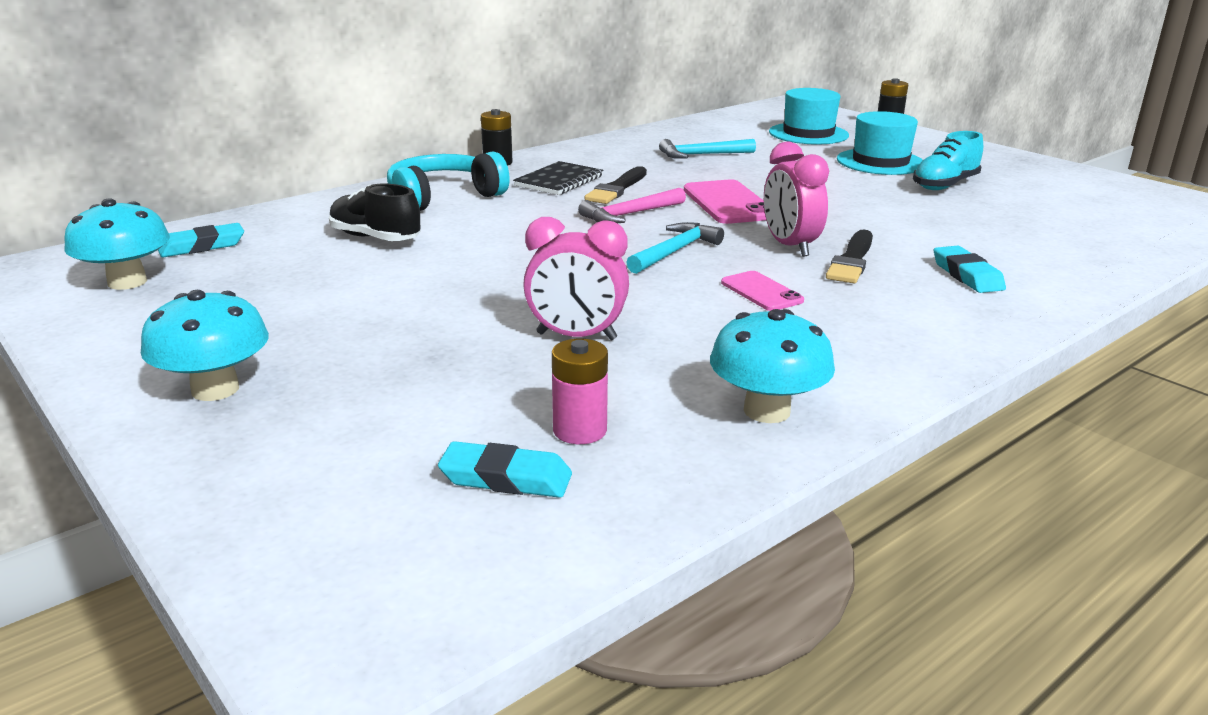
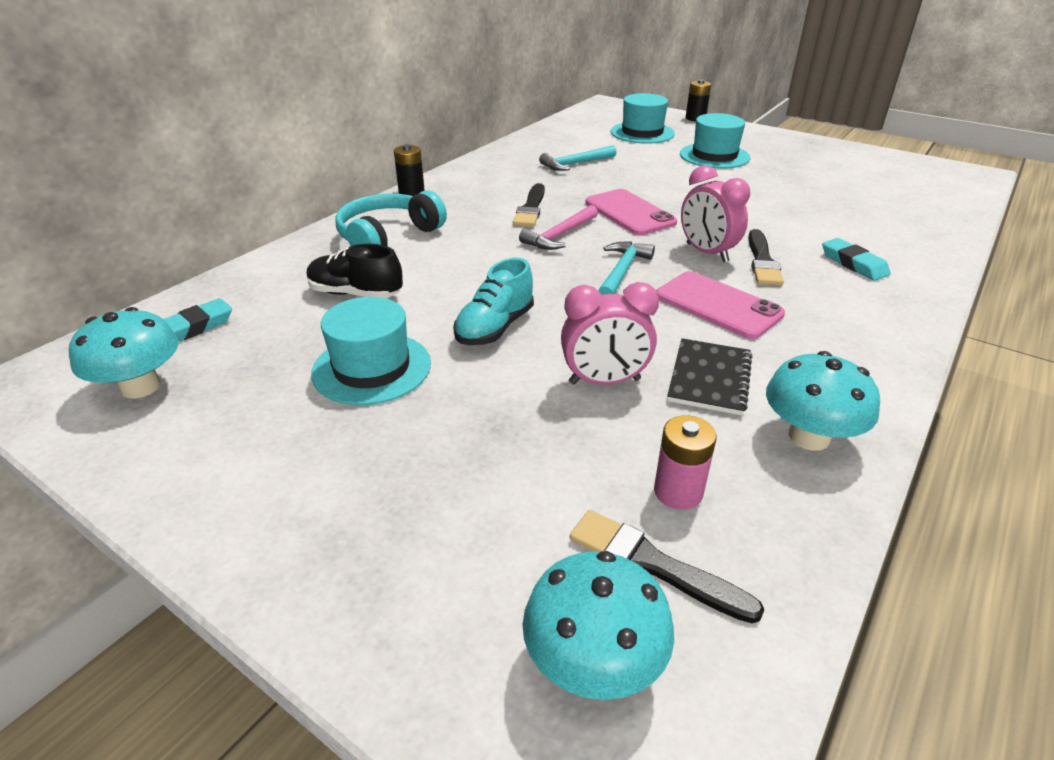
camera: 15 degrees left, 10 degrees up
turquoise mushroom [141,290,269,401] -> turquoise mushroom moved to [522,551,674,700]
turquoise eraser [438,441,572,498] -> black brush [570,510,764,623]
black notebook [513,161,603,195] -> black notebook moved to [667,338,752,415]
pink phone [721,271,804,311] -> pink phone [656,271,785,339], size x1.68
turquoise shoe [913,131,983,190] -> turquoise shoe moved to [453,258,534,345]
none -> turquoise hat [311,297,431,405]

